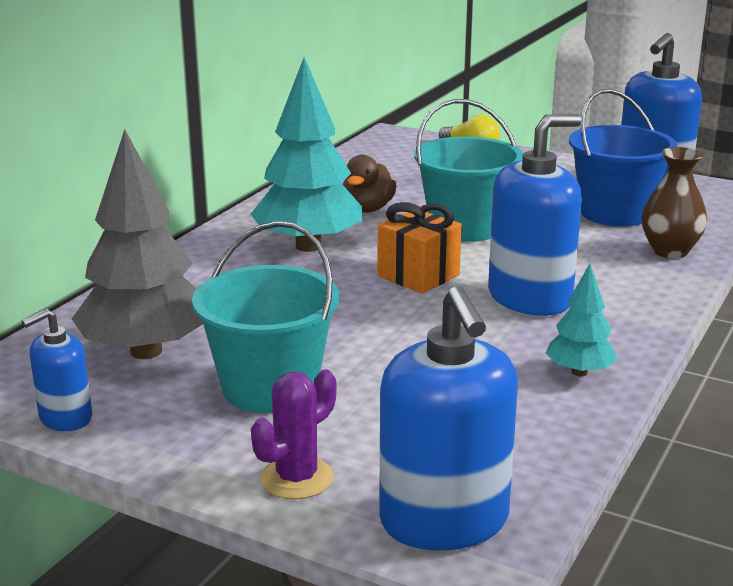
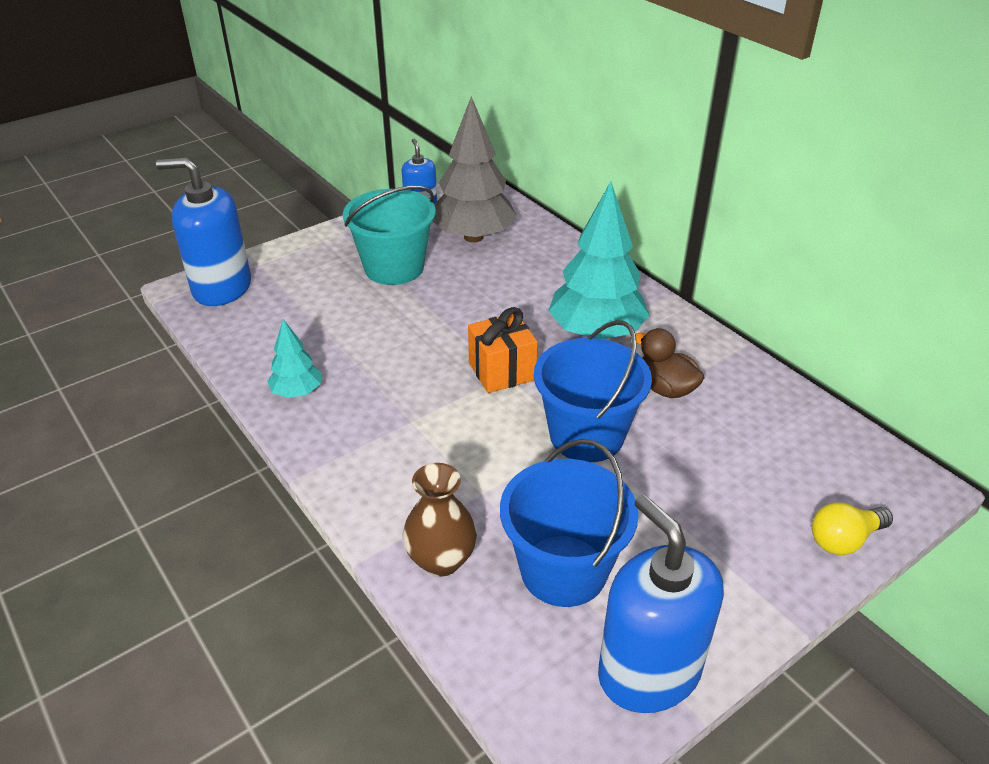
camera: 115 degrees right, 15 degrees up
purple cactus [251,369,337,499] -> none
turquoise bucket [414,99,523,242] -> blue bucket [534,320,652,462]
blue soap dispenser [488,114,582,316] -> none

